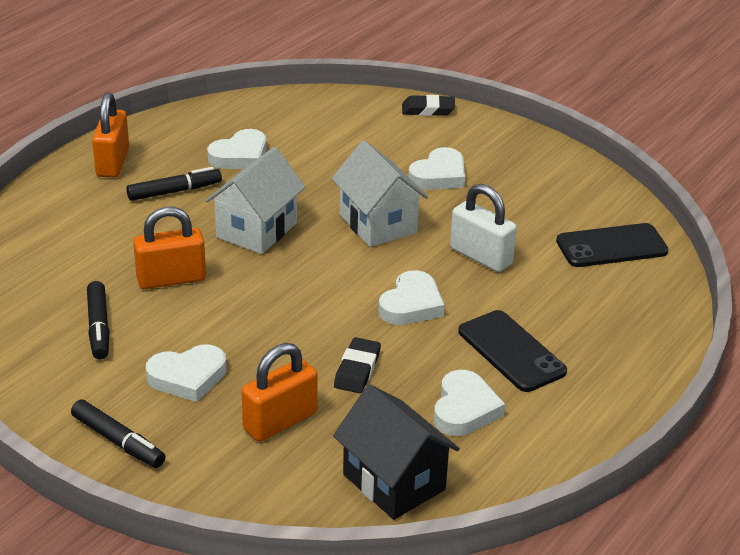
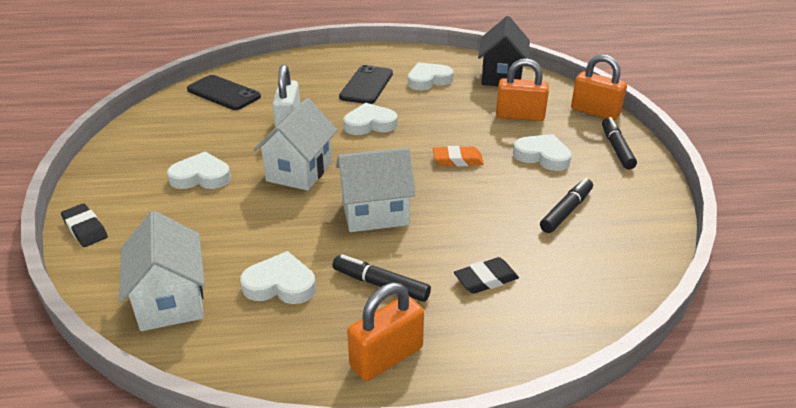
camera: 130 degrees left, 0 degrees up
orange padlock [133,207,206,289] -> orange padlock moved to [571,54,627,120]
black eraser [334,337,381,393] -> black eraser moved to [454,257,519,294]
none -> white house [119,211,205,331]
none -> orange eraser [433,146,484,166]

